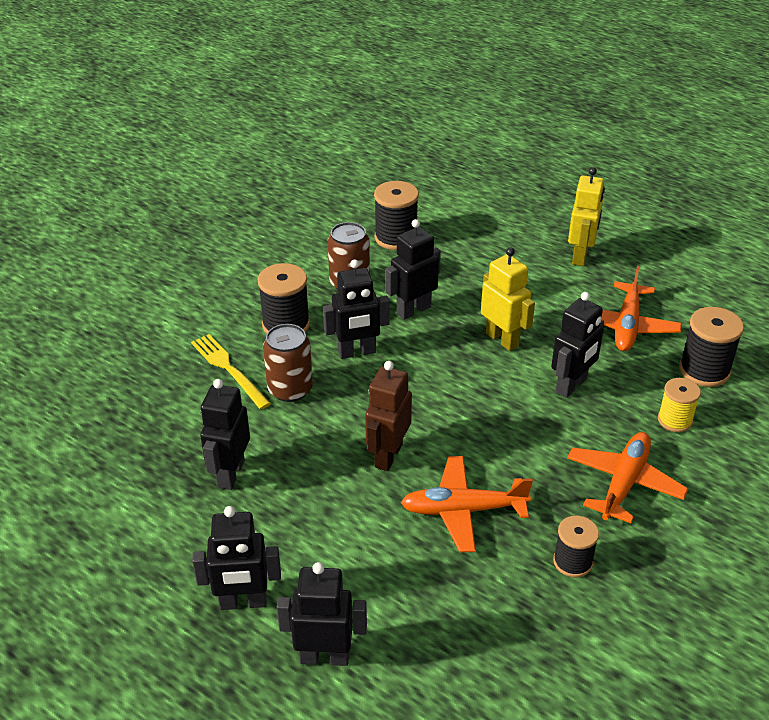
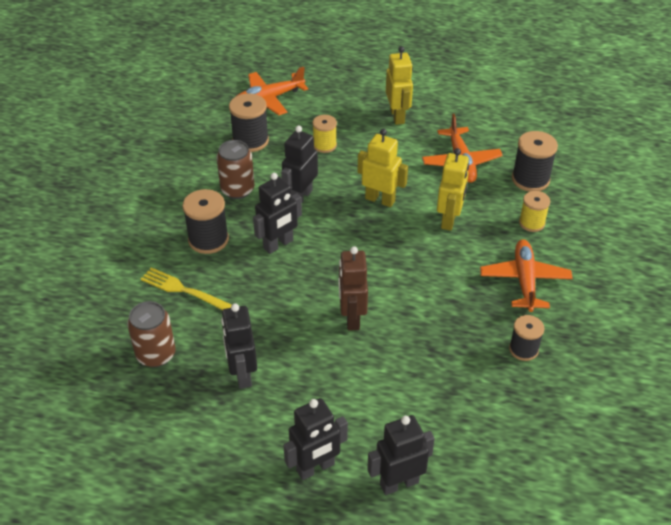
camera: 25 degrees left, 5 degrees up
brown can [263,324,313,402] -> brown can moved to [127,301,176,367]
orange plane [401,456,533,552] -> orange plane moved to [237,67,308,115]
black robot [551,292,604,398] -> yellow robot [437,148,469,231]
none -> yellow spool [312,115,337,153]

